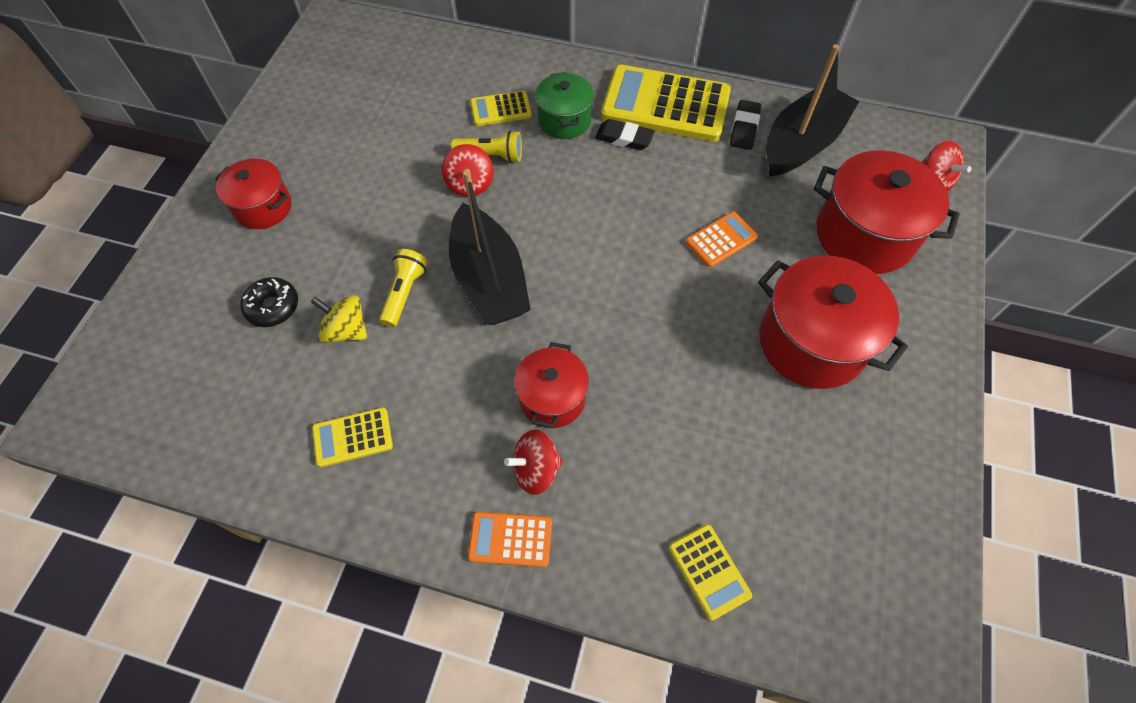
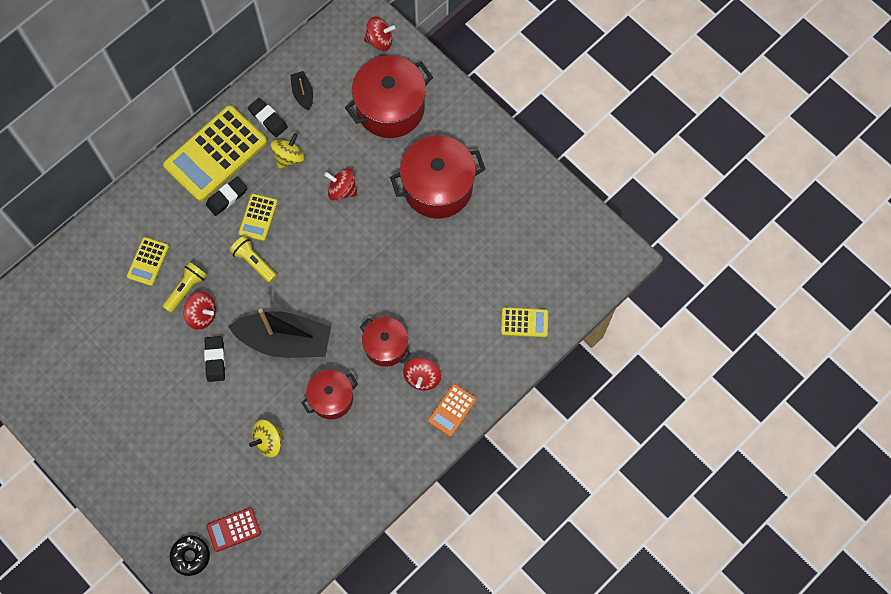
camera: 60 degrees left, 10 degrees up
red pot [215,159,291,229] -> red pot moved to [301,370,358,419]
black donut [241,277,298,327] -> black donut moved to [170,535,210,576]
yellow calculator [312,407,393,467] -> yellow calculator moved to [239,194,278,241]
yellow flashlight [379,249,428,327] -> yellow flashlight moved to [229,236,277,283]
green pot [535,72,594,139] -> none
orange calculator [686,211,758,267] -> red spinning top [324,168,358,201]
black boat [766,44,859,176] -> black boat [290,71,313,111], size x0.46
none -> black eraser [204,336,225,382]
none -> red calculator [206,508,261,552]
none -> yellow spinning top [271,133,305,169]

